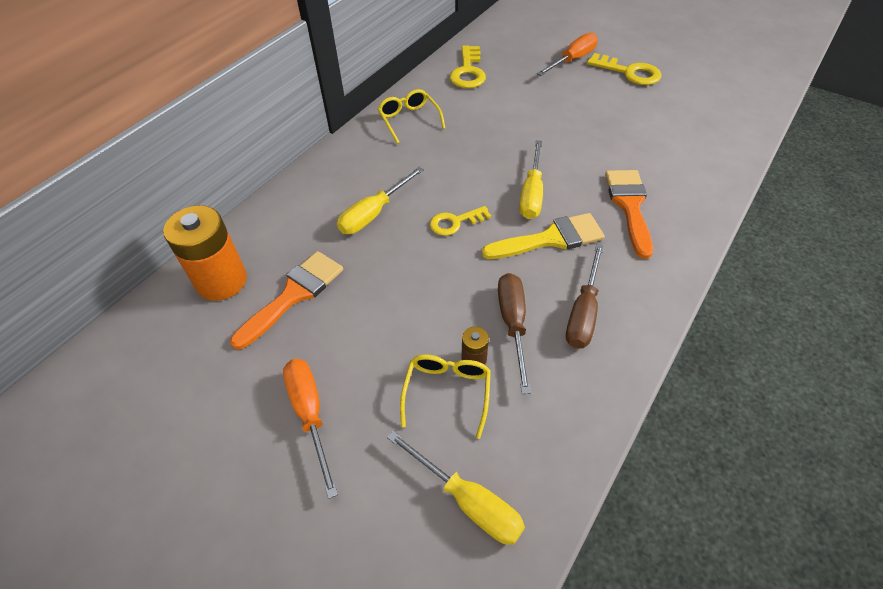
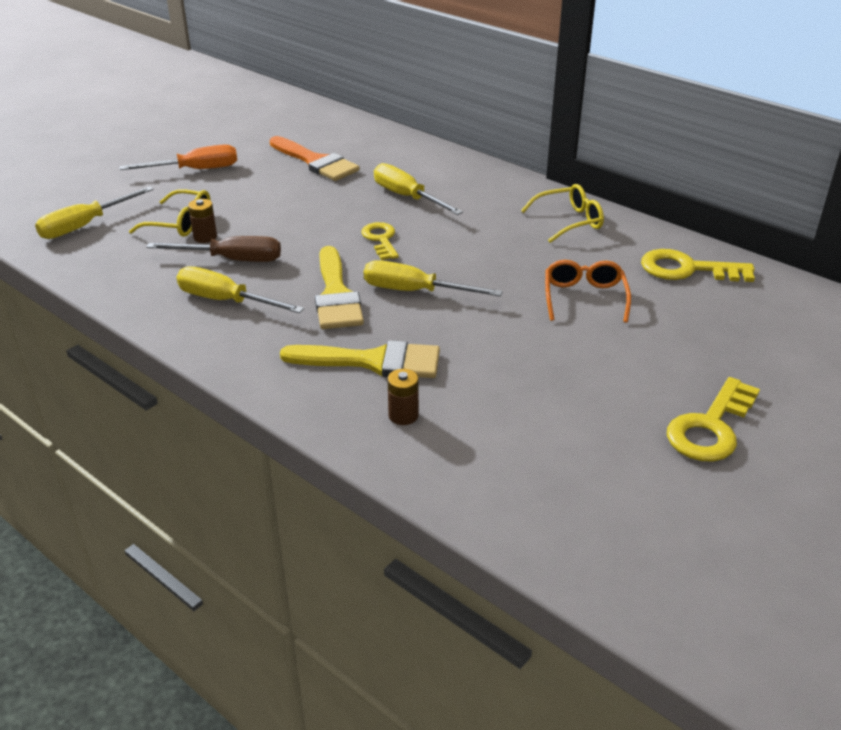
camera: 95 degrees right, 15 degrees down
orange battery [163,205,247,301] -> none
orange screwdriver [537,32,598,76] -> none
brown screwdriver [566,244,604,349] -> yellow screwdriver [176,266,304,313]
orange brush [605,170,653,259] -> yellow brush [280,340,440,378]
none -> brown battery [388,369,419,425]
none -> orange glasses [545,260,631,323]

